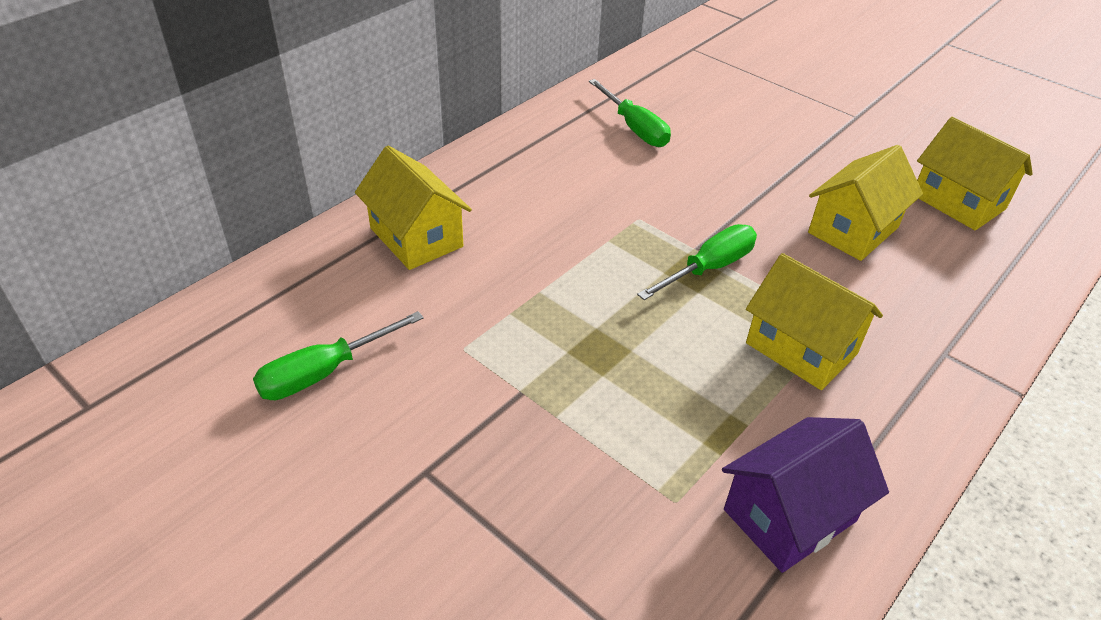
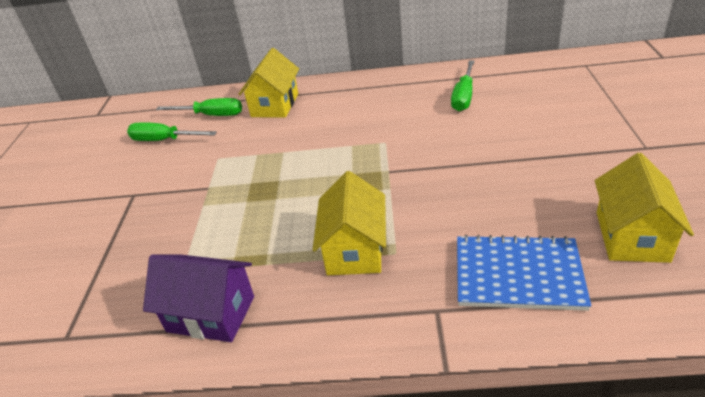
camera: 55 degrees right, 5 degrees down
green screwdriver [637,224,757,300] -> green screwdriver moved to [156,98,242,116]
yellow house [808,145,923,261] -> none
none -> blue notebook [457,235,591,311]

